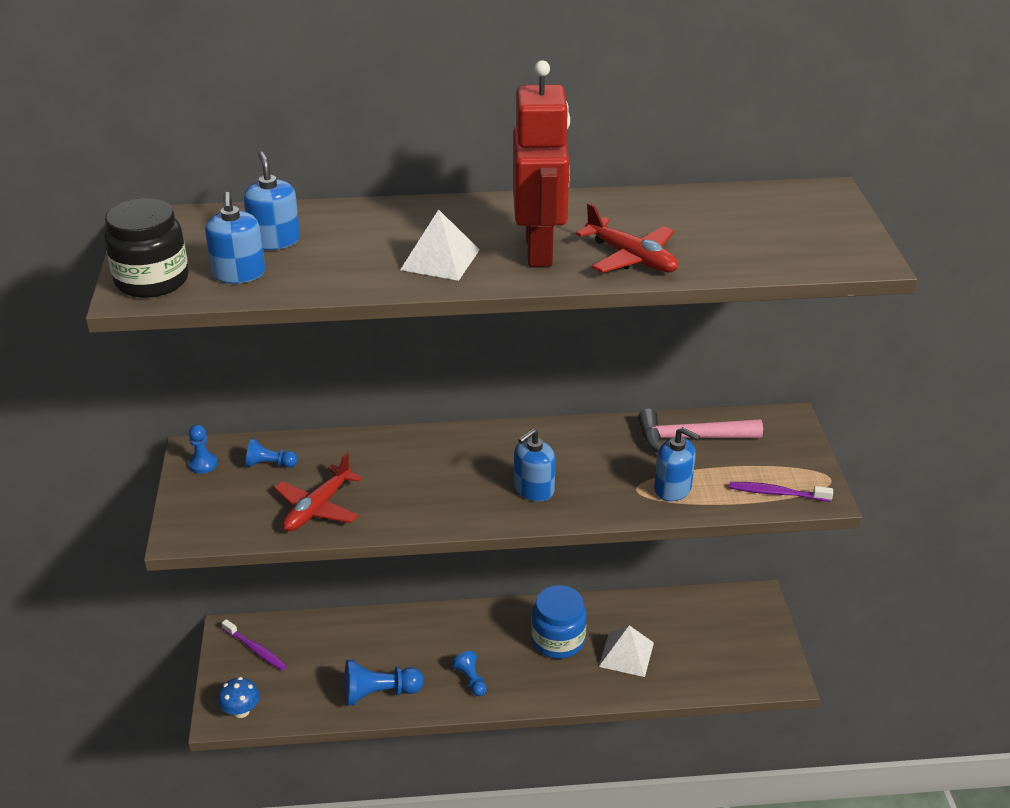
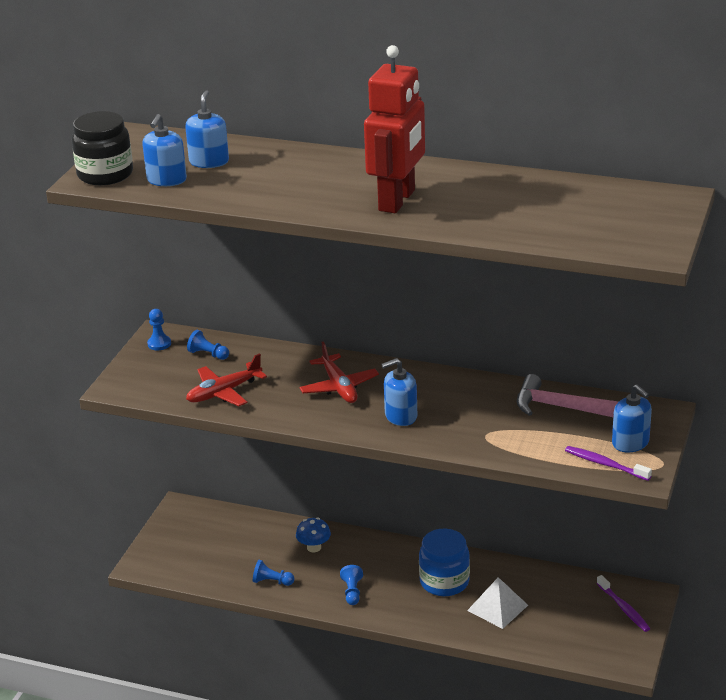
camera: 25 degrees right, 5 degrees down
blue mushroom [218,677,260,718] -> blue mushroom moved to [296,517,331,552]
purple toothbrush [222,619,287,670] -> purple toothbrush moved to [597,575,650,632]
blue pawn [344,660,424,706] -> blue pawn [253,560,295,586], size x0.59
white pyramid [400,209,480,281] -> none
red plane [576,203,678,273] -> red plane moved to [299,342,379,403]
blue soap dispenser [654,427,700,501] -> blue soap dispenser moved to [612,384,652,452]

